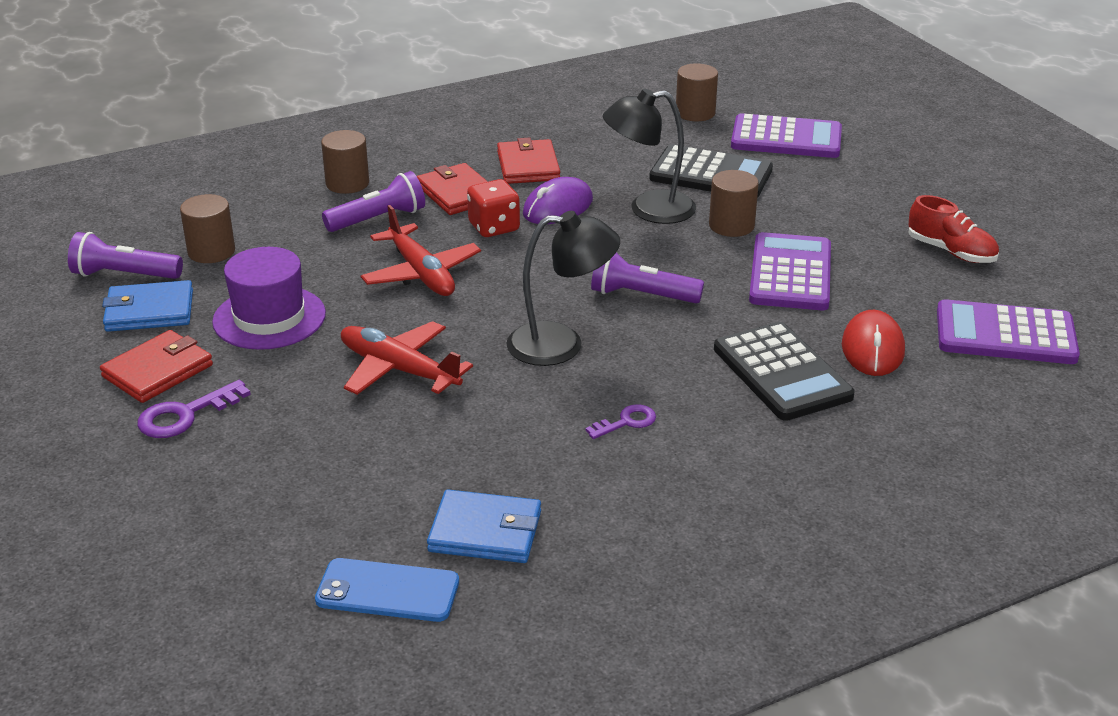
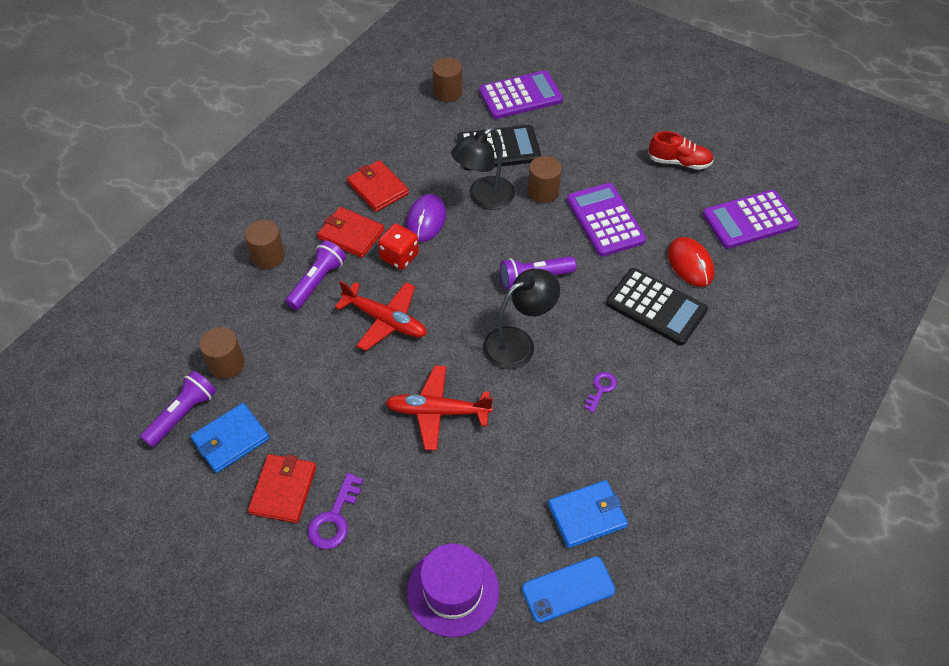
camera: 30 degrees left, 20 degrees up
purple flashlight [68,232,183,279] -> purple flashlight turned 150 degrees clockwise [140,370,217,448]
purple hat [212,247,326,350] -> purple hat moved to [407,543,499,637]

